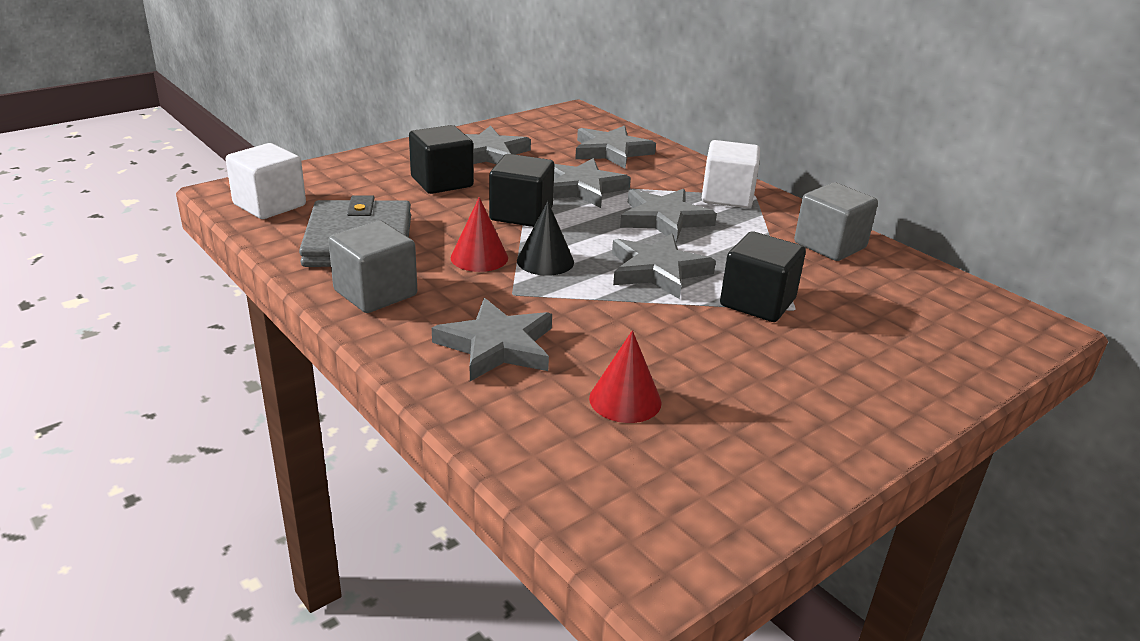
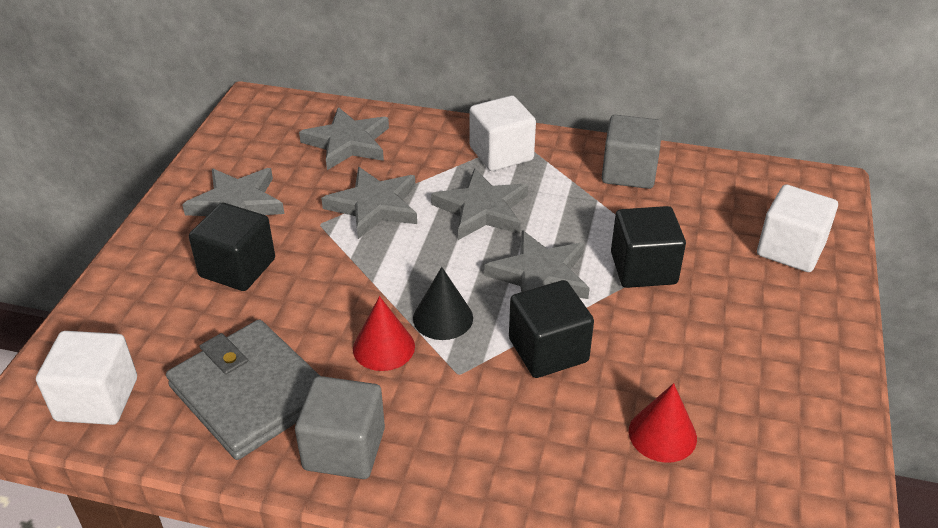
camera: 35 degrees left, 10 degrees up
grey star [432,298,552,381] -> none
black cube [489,154,555,227] -> black cube moved to [509,280,594,378]
none -> white cube [757,185,838,272]

